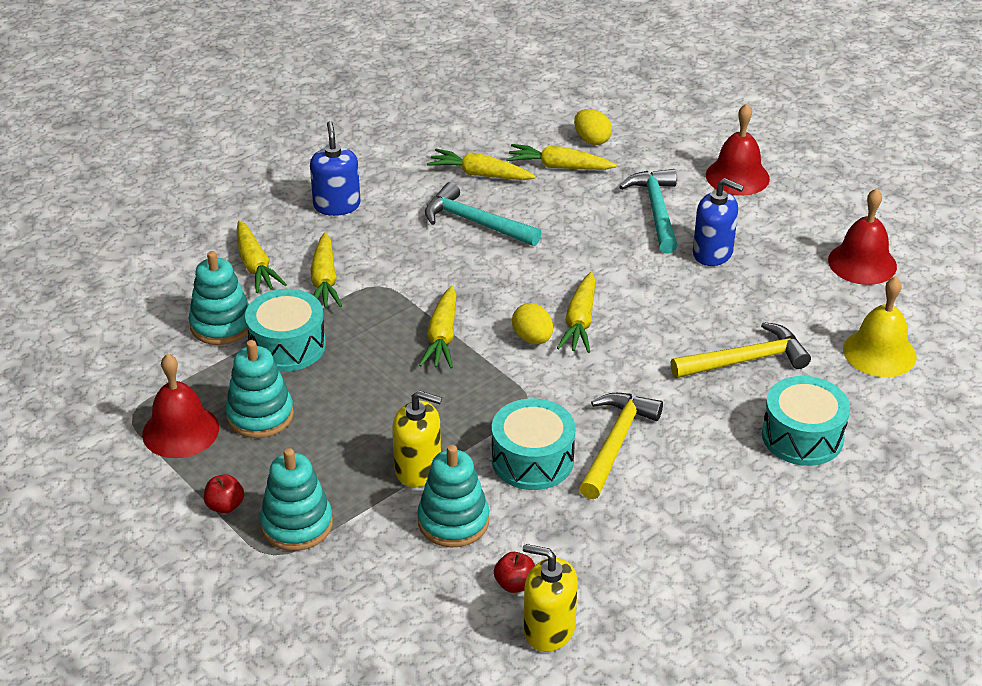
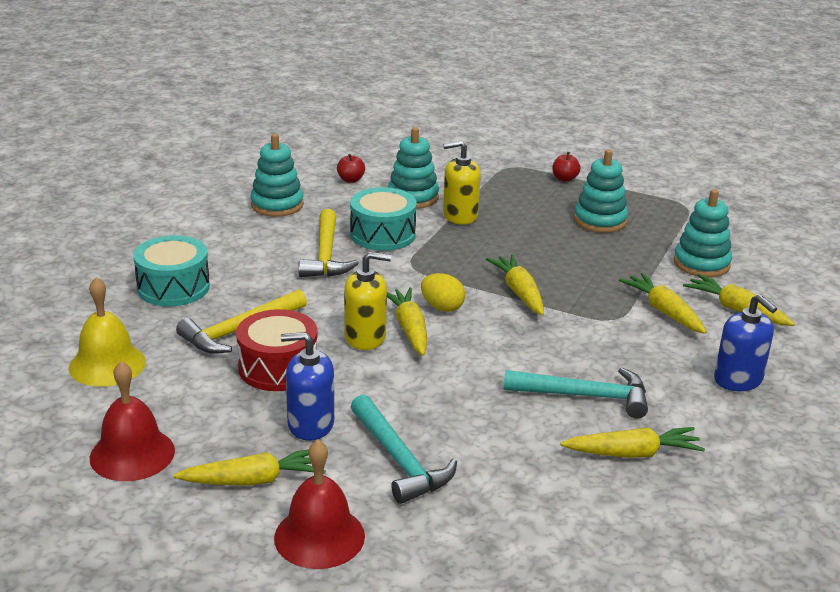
camera: 155 degrees right, 10 degrees down
red bell [142,354,219,458] -> none
turquoise drum [245,289,326,372] -> none
turquoise stacking toy [260,448,333,551] -> turquoise stacking toy moved to [250,134,304,217]
yellow carrot [506,144,617,170] -> yellow carrot moved to [174,449,326,486]
yellow soap dispenser [523,544,578,652] -> yellow soap dispenser moved to [344,252,391,350]
yellow egg [574,109,612,145] -> none
none -> red drum [236,309,318,391]

